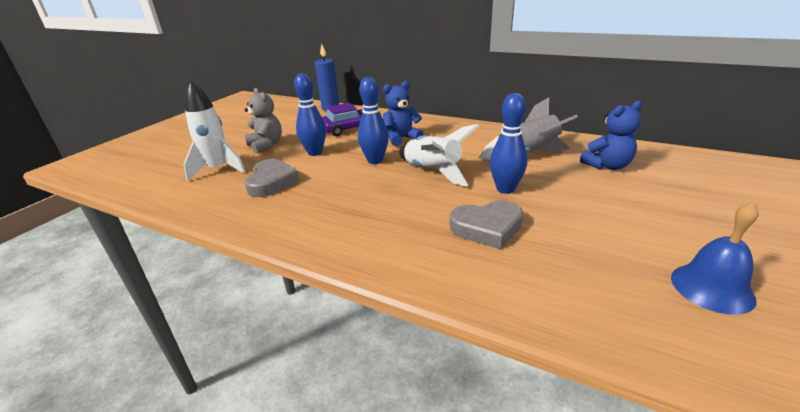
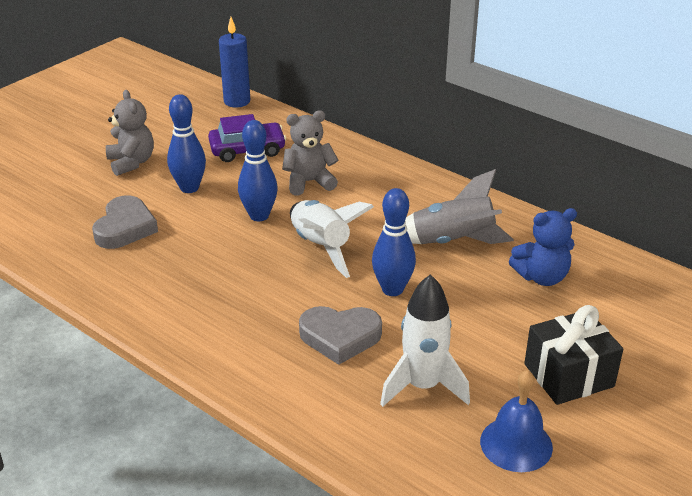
camera: 10 degrees right, 5 degrees up
white rocket [184,80,246,181] -> white rocket moved to [380,274,470,407]
blue teddy bear [383,81,424,147] -> grey teddy bear [282,110,338,196]
none -> black gift [524,305,623,405]

